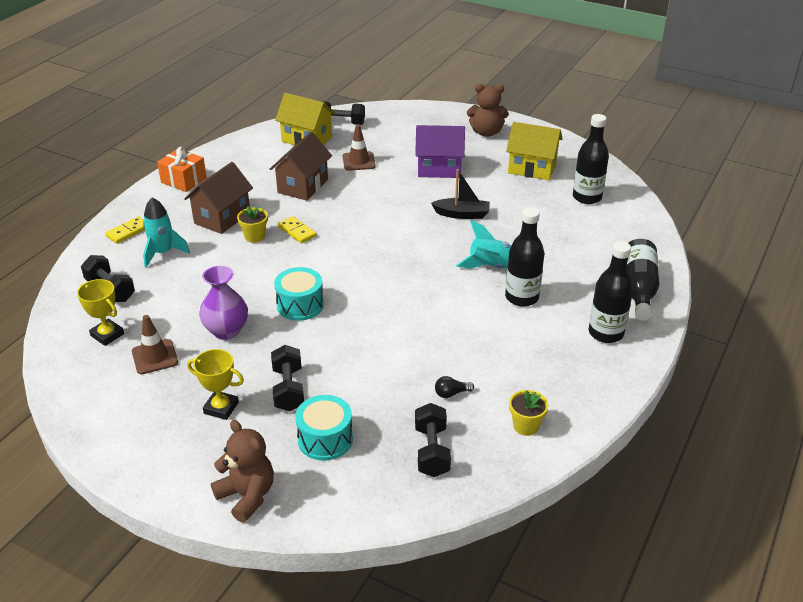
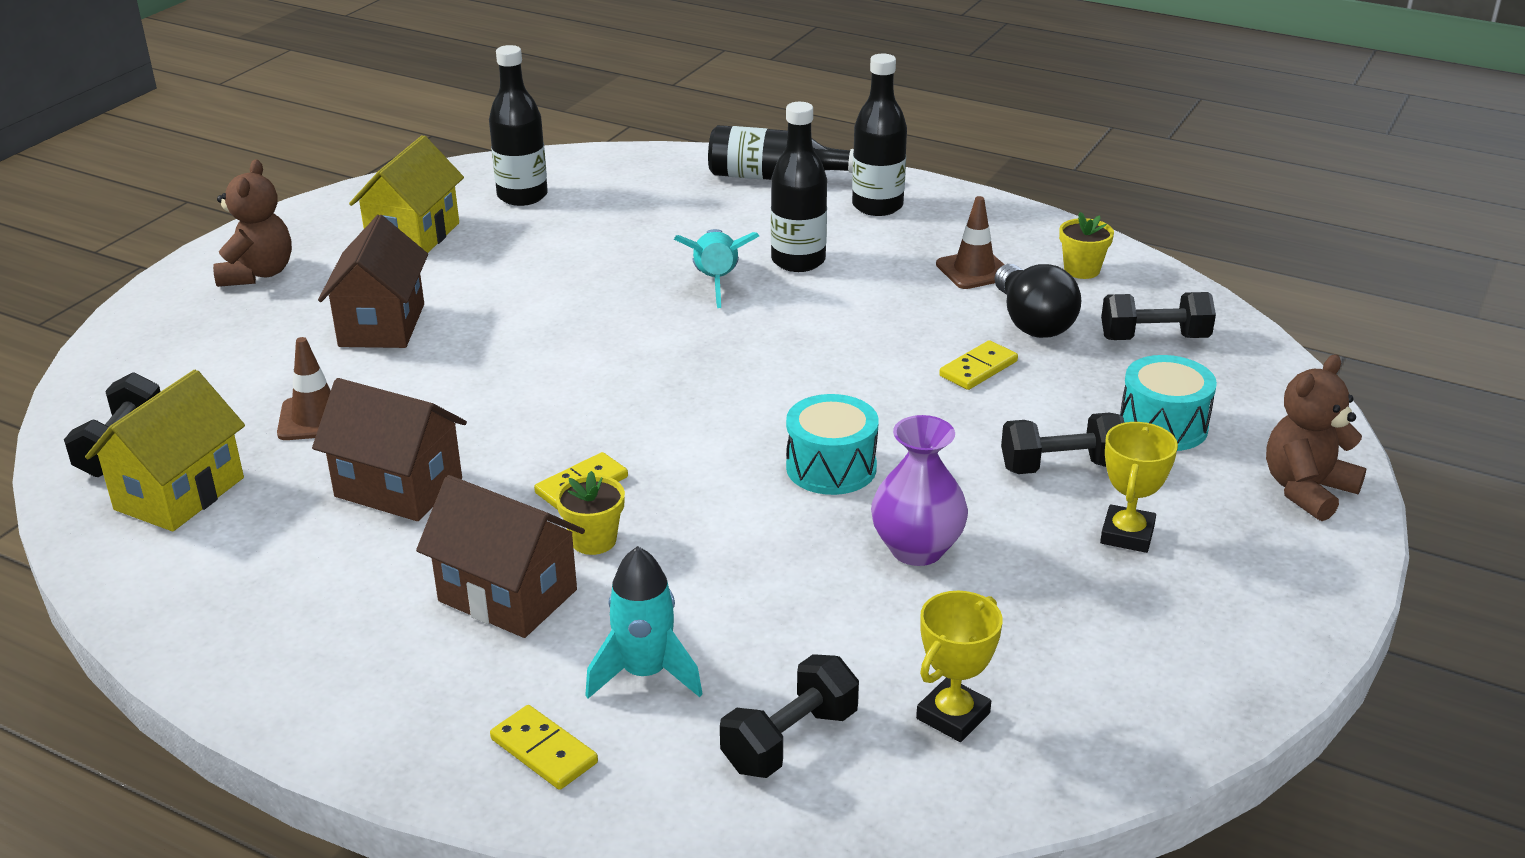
camera: 90 degrees left, 5 degrees down
brown traffic cone [132,315,178,374] -> brown traffic cone moved to [936,196,1004,289]
orange gift [157,147,207,192] -> none
purple house [415,125,465,178] -> brown house [318,215,428,348]
black boat [431,169,490,219] -> none
black light bulb [435,376,474,398] -> black light bulb [994,264,1081,338], size x2.17
none -> yellow domino [939,340,1018,390]

